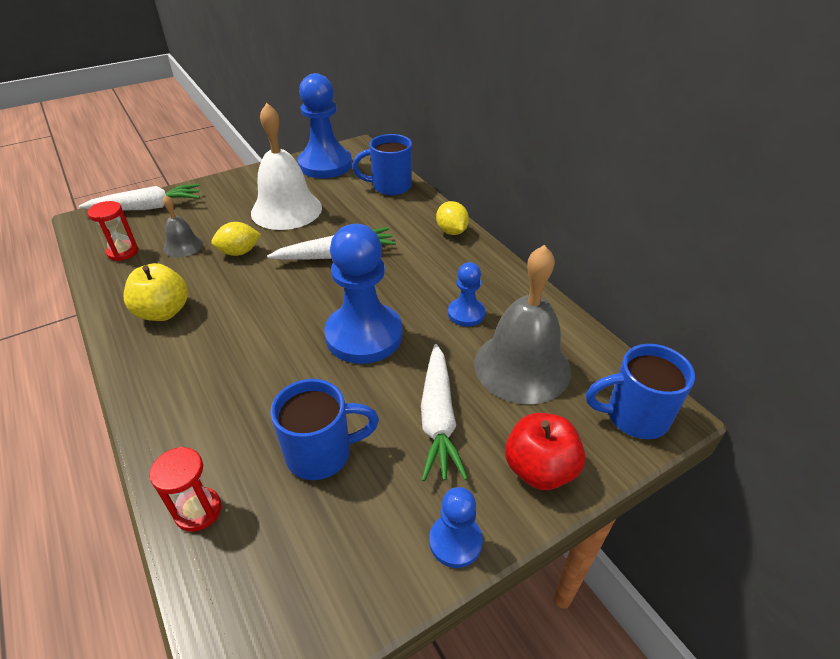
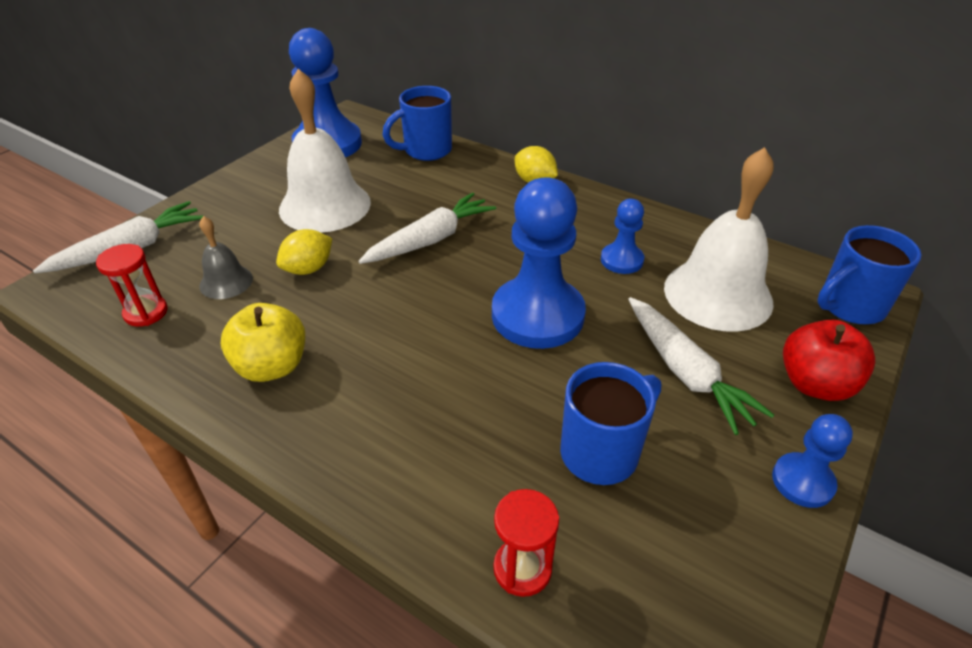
camera: 25 degrees left, 0 degrees up
grey bell [474,245,571,404] -> white bell [664,147,774,332]

